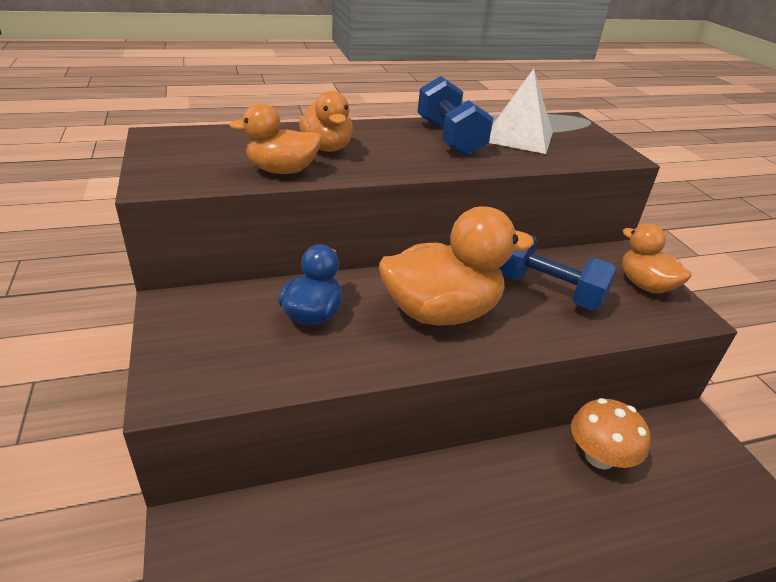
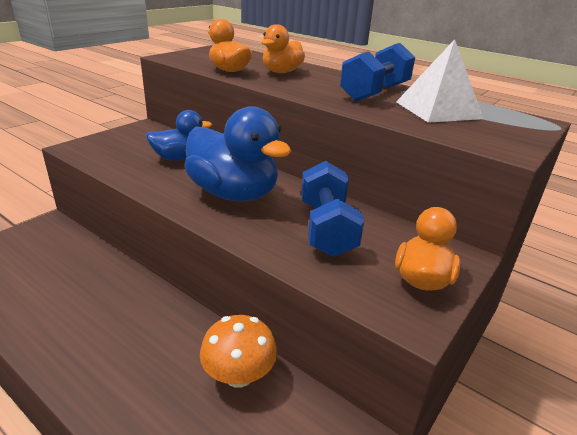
camera: 55 degrees right, 5 degrees down
orange duck [379,206,534,326] -> blue duck [184,106,291,202]

